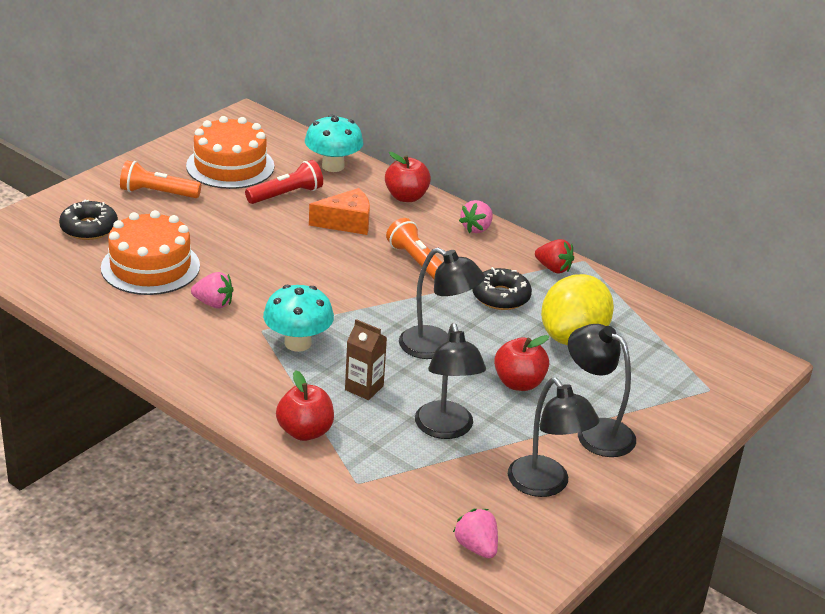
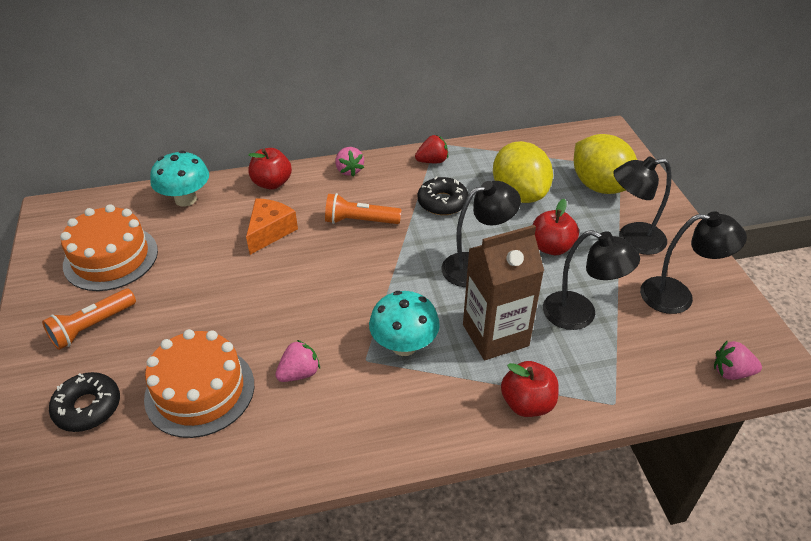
camera: 50 degrees left, 10 degrees up
red flashlight [245,160,323,204] -> none
brown carton [345,319,387,400] -> brown carton [463,225,544,360], size x1.88
none -> yellow lemon [574,134,637,194]

